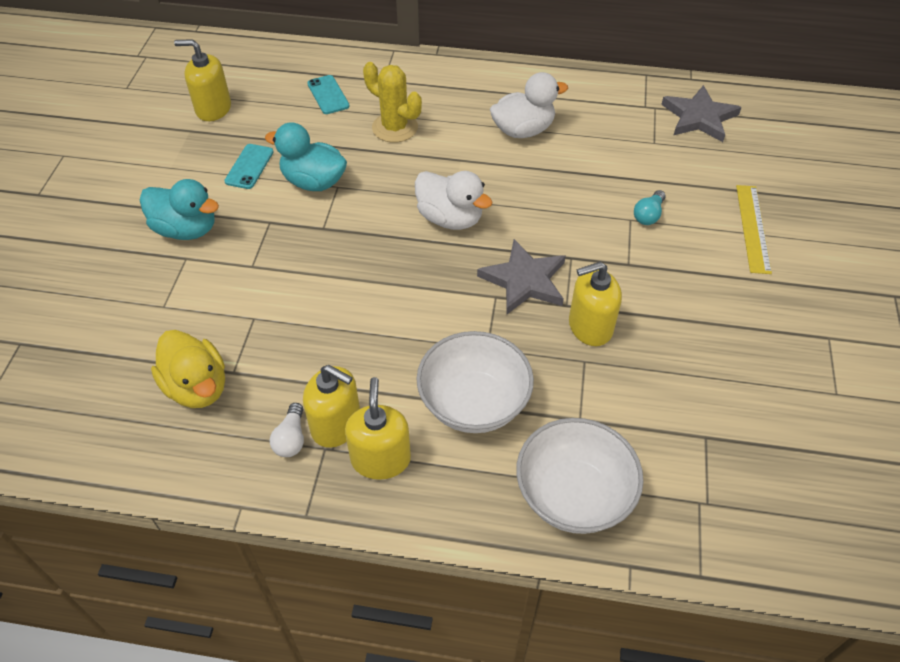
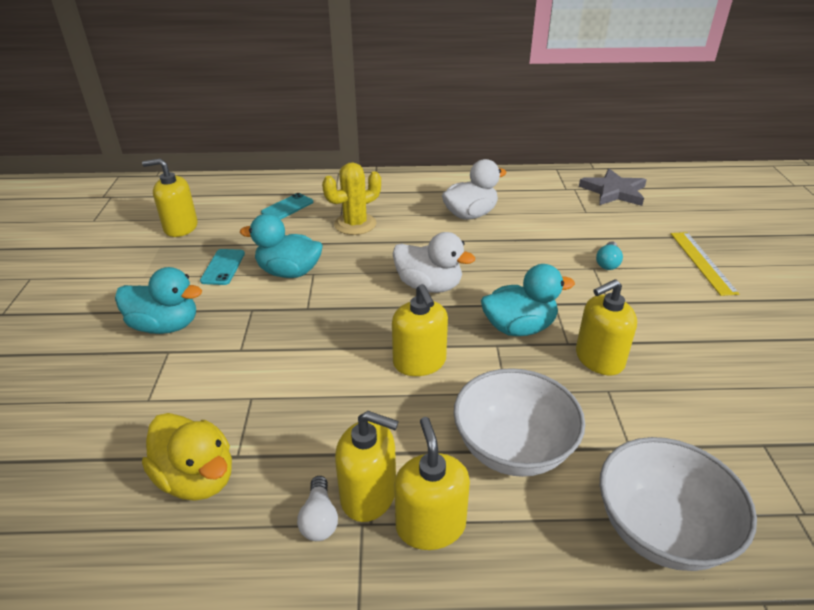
camera: 10 degrees left, 15 degrees down
turquoise phone [307,75,350,114] -> turquoise phone turned 75 degrees clockwise [261,193,313,220]
yellow cactus [363,62,422,143] -> yellow cactus turned 60 degrees counterclockwise [322,162,381,235]
grey star [477,239,566,315] -> turquoise duck [481,264,575,336]
none -> yellow soap dispenser [392,284,448,376]

